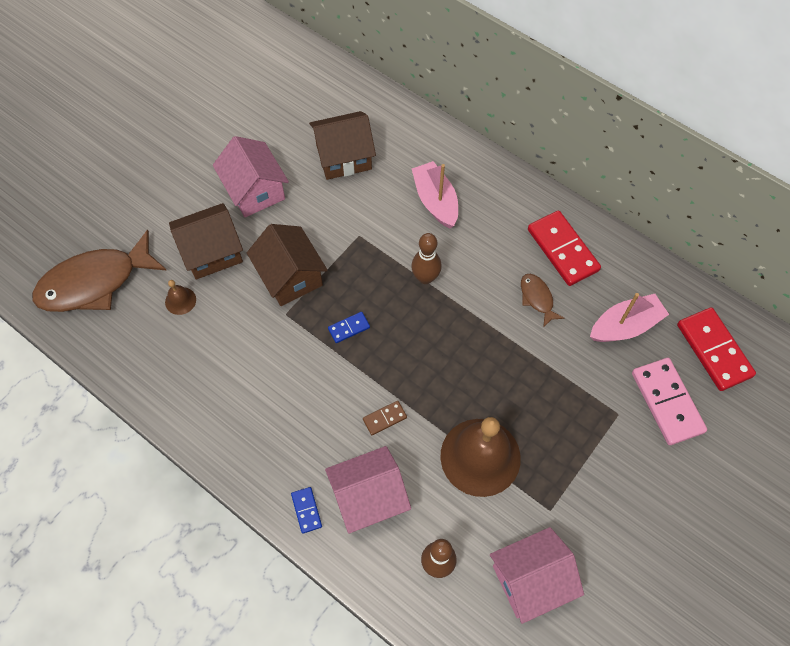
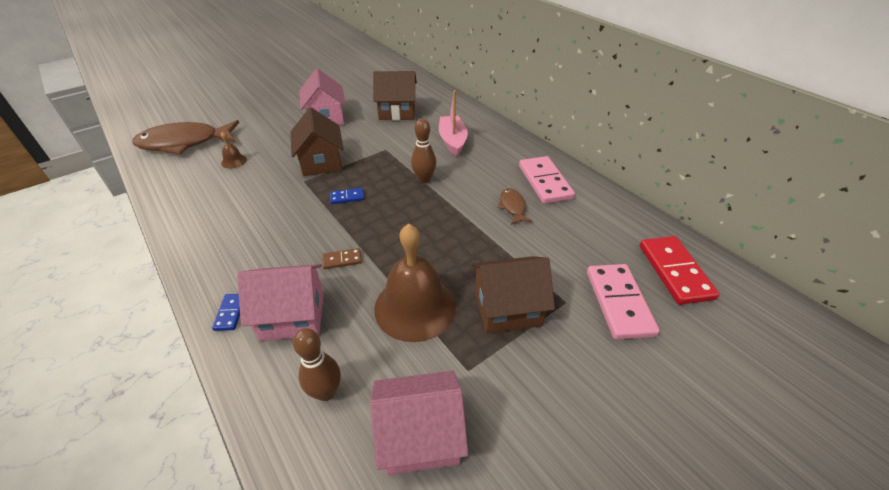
camera: 15 degrees right, 20 degrees down
brown house [169,203,243,279] -> brown house moved to [471,256,555,334]
red domino [528,211,601,286] -> pink domino [519,156,575,204]
pink boat [590,293,669,342] -> none

